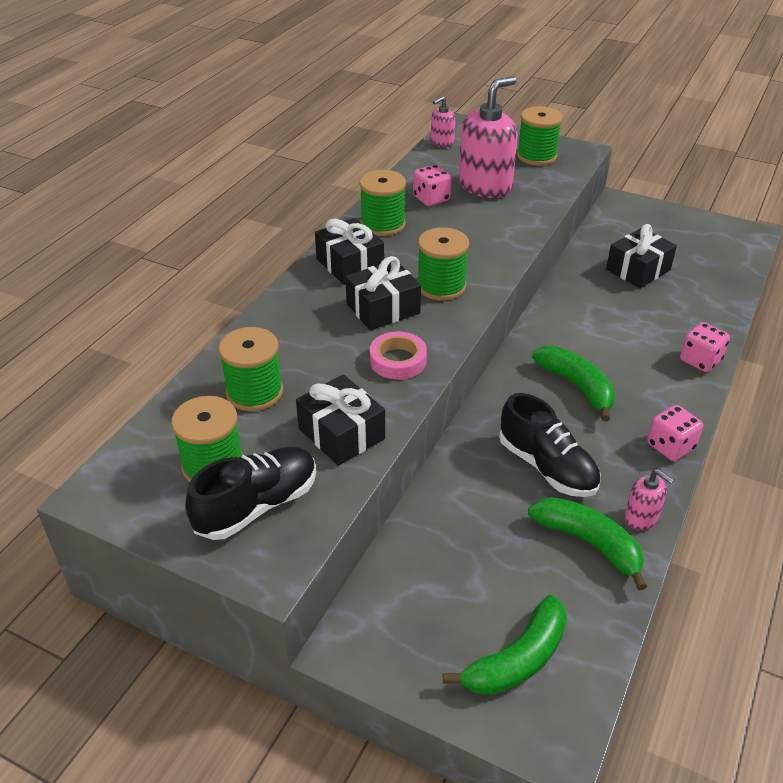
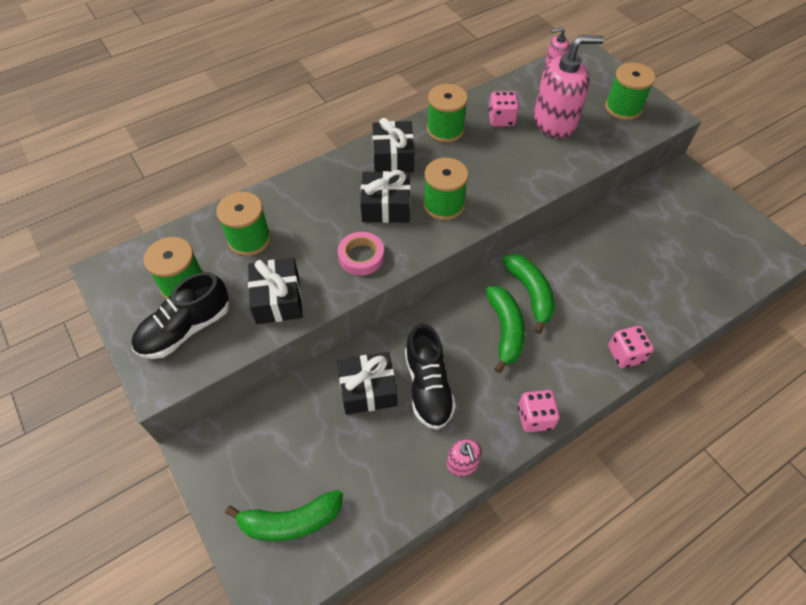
camera: 30 degrees right, 15 degrees up
black shoe [185,446,316,540] -> black shoe turned 150 degrees clockwise [131,272,230,359]
green banana [528,497,647,590] -> green banana moved to [502,254,555,334]
black gift [606,224,677,288] -> black gift moved to [337,352,397,415]

